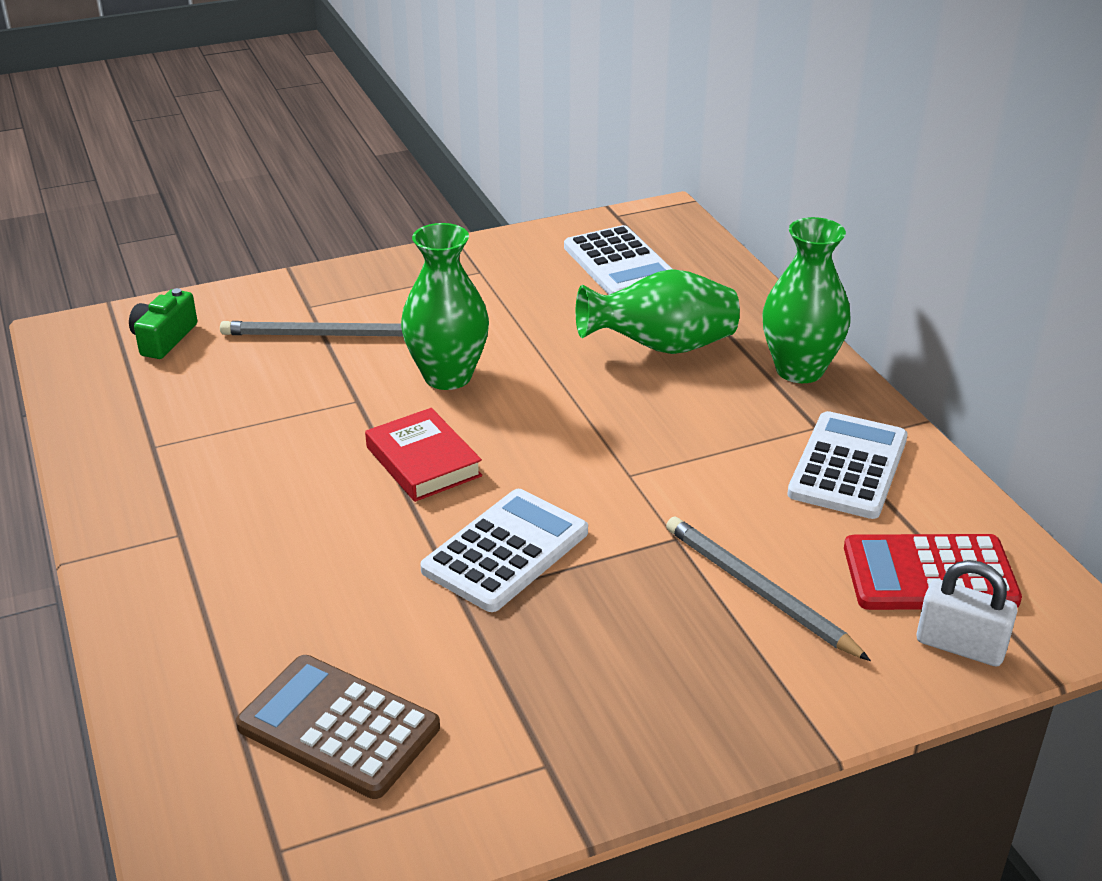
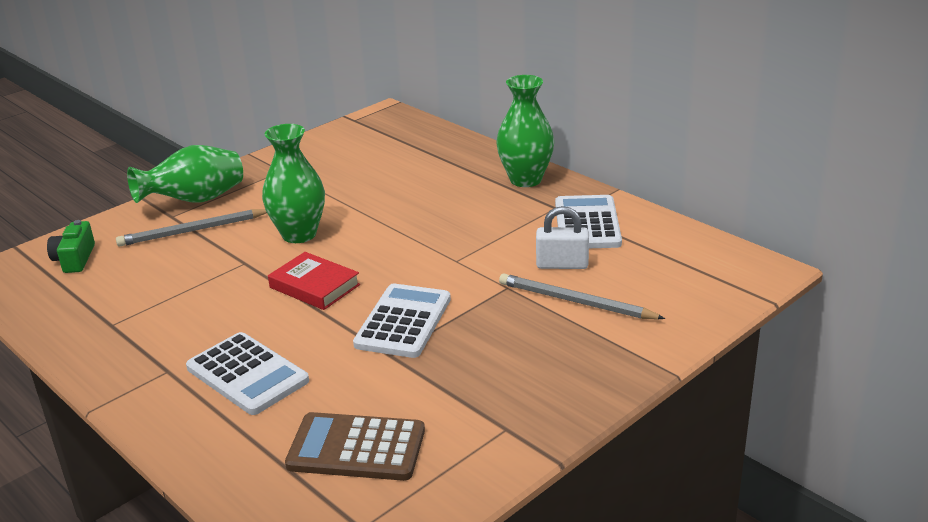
camera: 20 degrees left, 5 degrees down
white calculator [564,225,672,295] -> white calculator moved to [186,332,309,415]
green vase [576,269,740,354] -> green vase moved to [127,145,243,203]
red calculator [844,534,1022,610] -> none
white padlock [917,560,1018,666] -> white padlock moved to [536,206,589,269]

